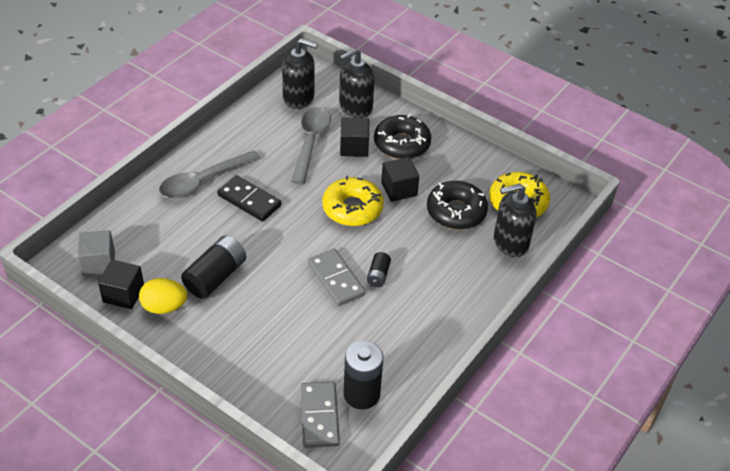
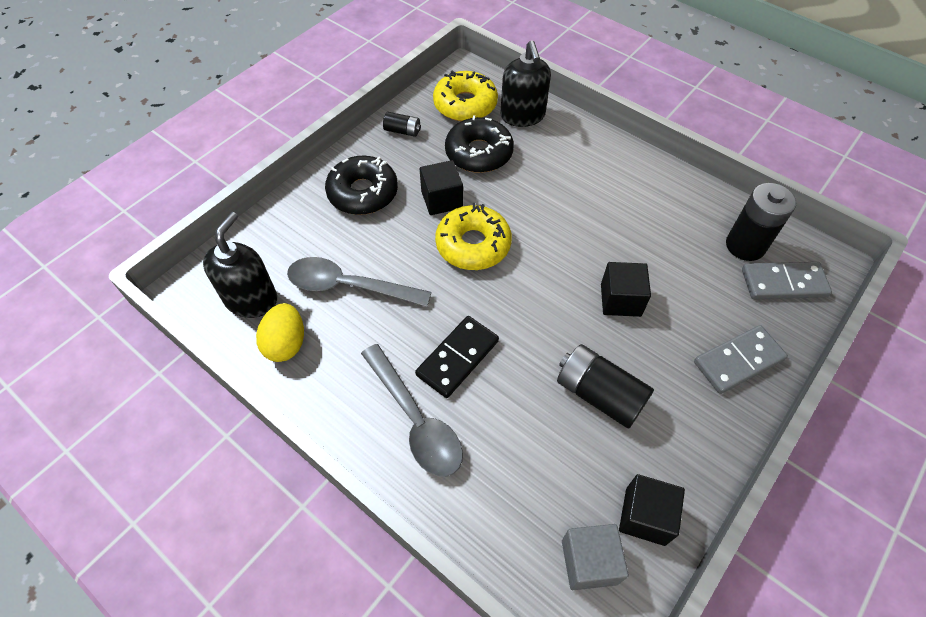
camera: 85 degrees left, 10 degrees up
yellow egg [139,278,187,314] -> yellow egg moved to [256,303,304,362]
grey domino [308,249,365,306] -> grey domino moved to [694,325,788,394]
black soap dispenser [339,48,375,118] -> none
black cube [340,117,369,157] -> black cube moved to [601,262,651,317]
black battery [367,252,391,287] -> black battery moved to [383,112,421,137]

